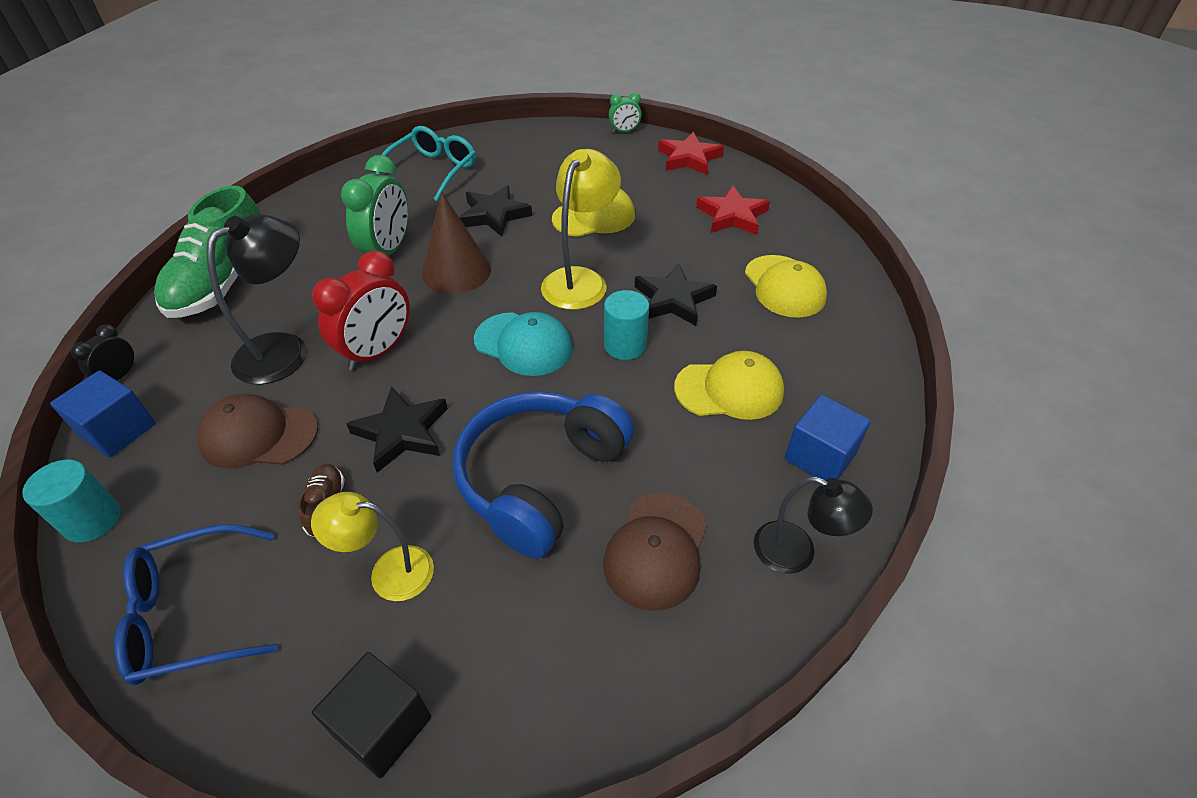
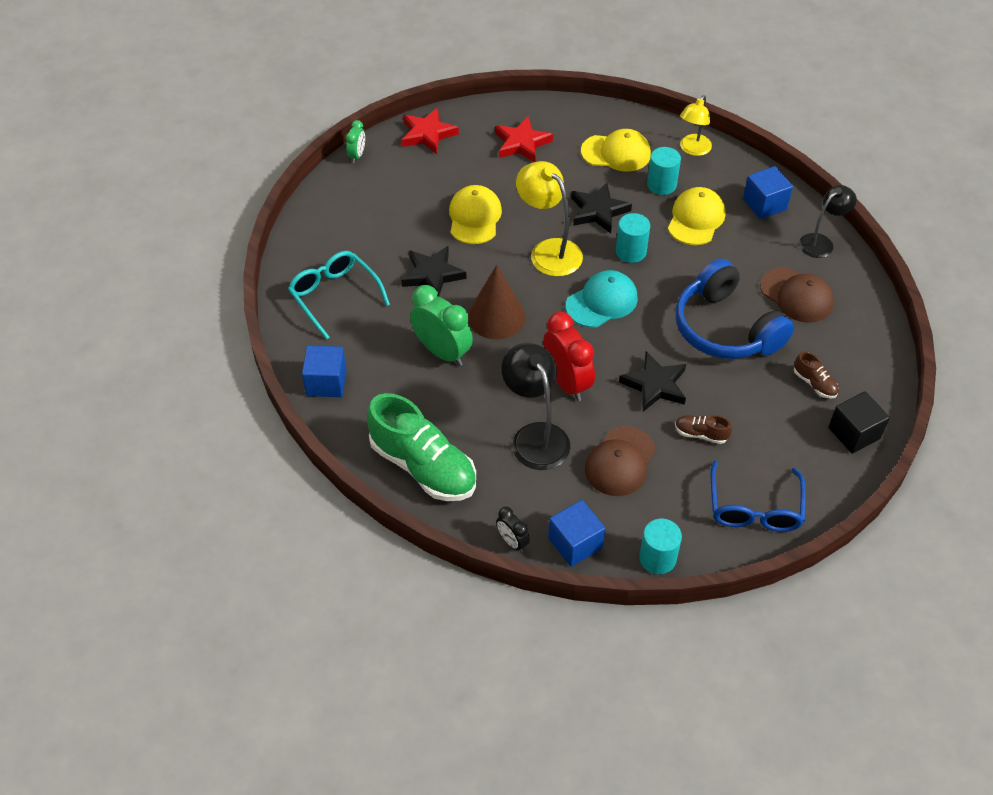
camera: 65 degrees left, 5 degrees up
yellow lamp [311,492,434,601] -> yellow lamp moved to [680,95,712,156]
none -> blue cube [302,346,347,397]
none -> turquoise cylinder [647,147,681,195]
none -> brown shoe [794,352,839,399]

